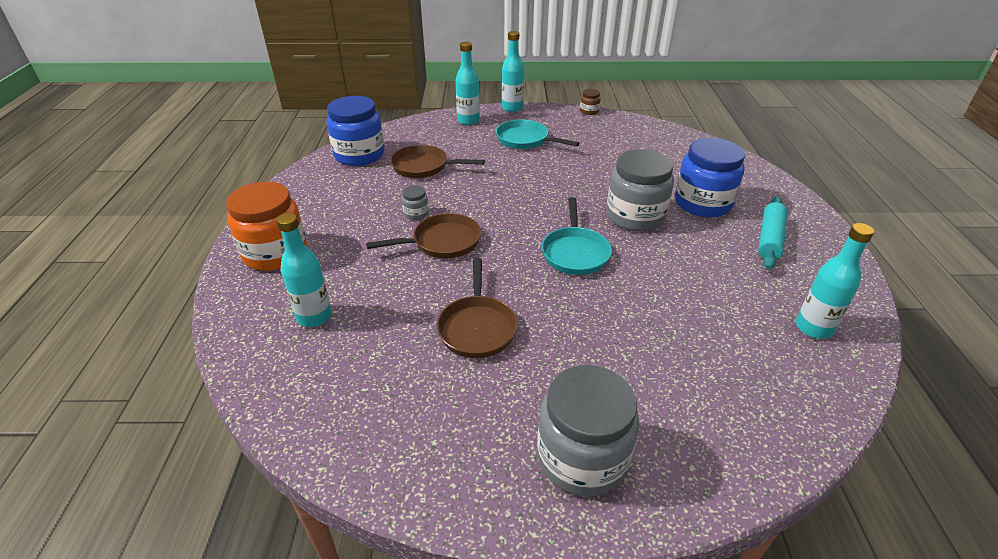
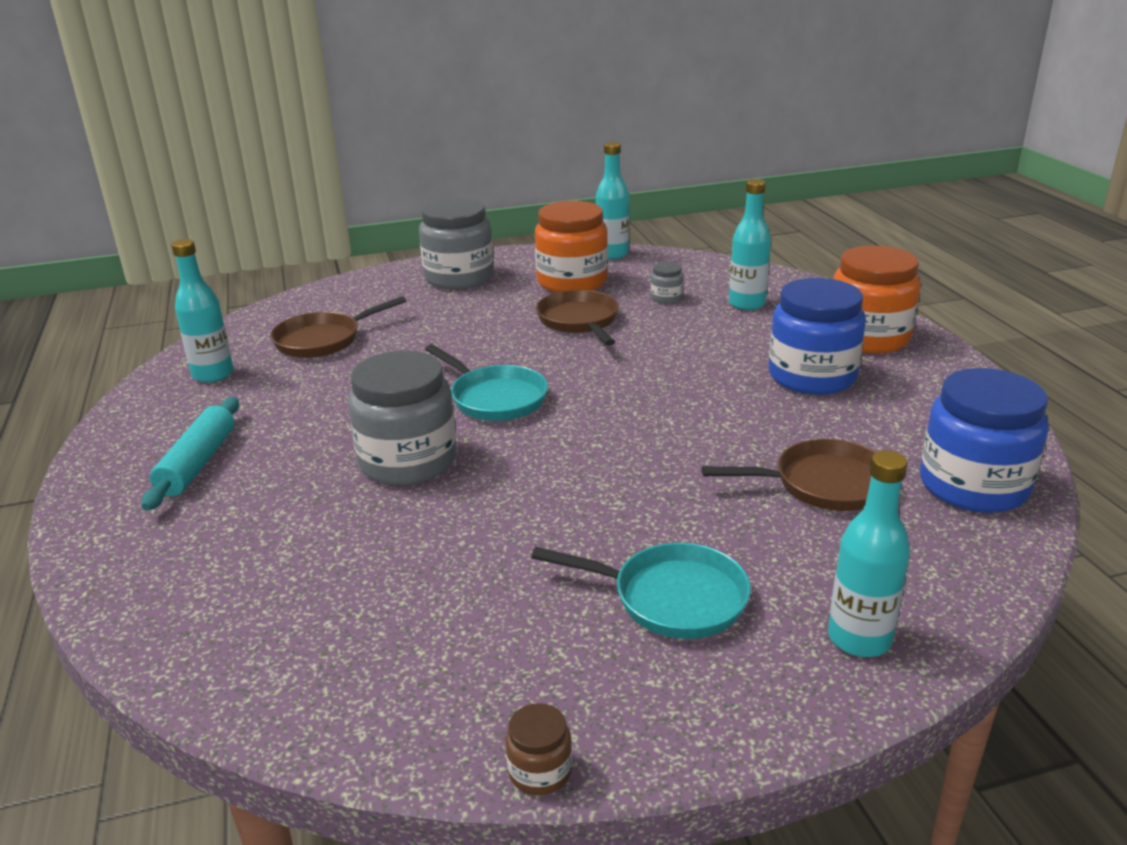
camera: 165 degrees right, 10 degrees down
brown pan [366,213,481,259] -> brown pan moved to [270,296,406,358]
grey jar [402,186,429,220] -> grey jar moved to [651,262,683,304]
turquoise bottle [502,31,524,112] -> turquoise bottle moved to [596,142,629,259]
turquoise pan [542,197,612,275] -> turquoise pan turned 150 degrees clockwise [425,344,548,421]
blue jar [675,138,745,218] -> blue jar moved to [769,278,866,395]
none -> orange jar [535,201,608,293]

